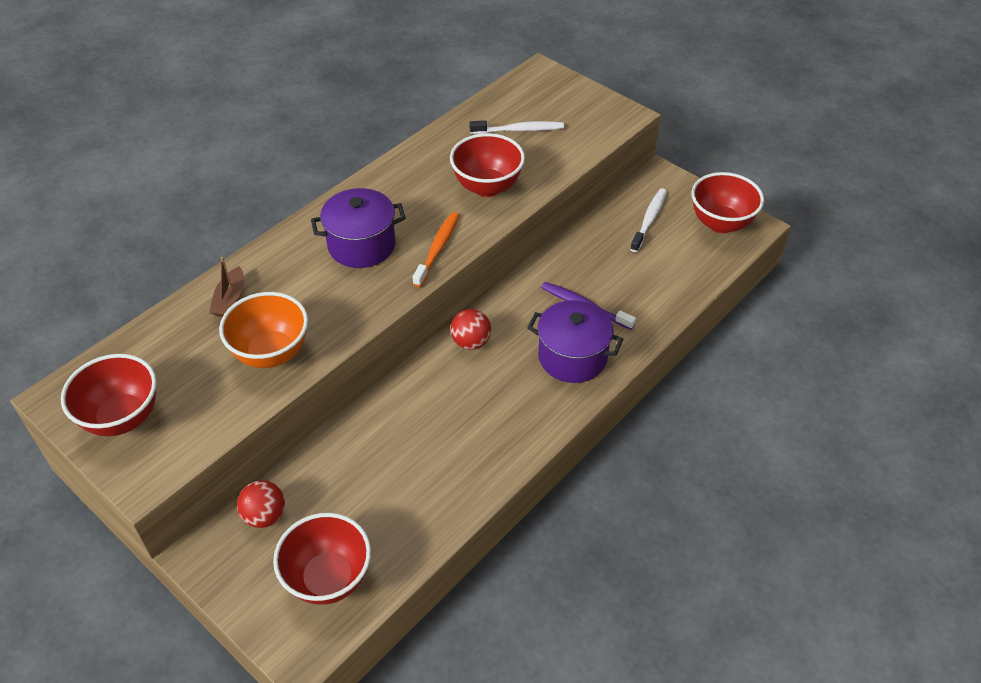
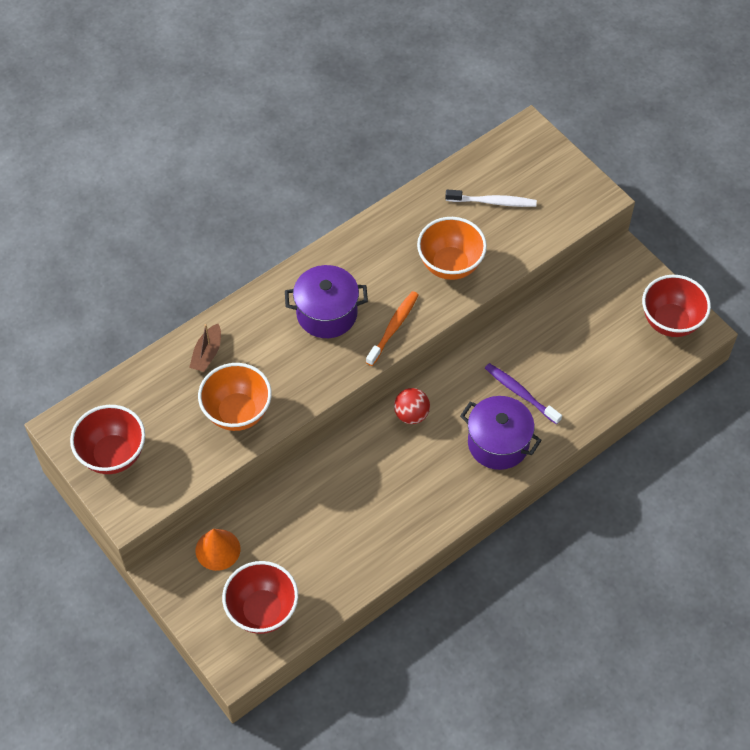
camera: 10 degrees right, 10 degrees up
red ball [237,480,285,528] -> orange cone [196,529,240,571]
red bowl [450,133,525,197] -> orange bowl [417,217,487,280]
white toothbrush [630,188,667,252] -> none

